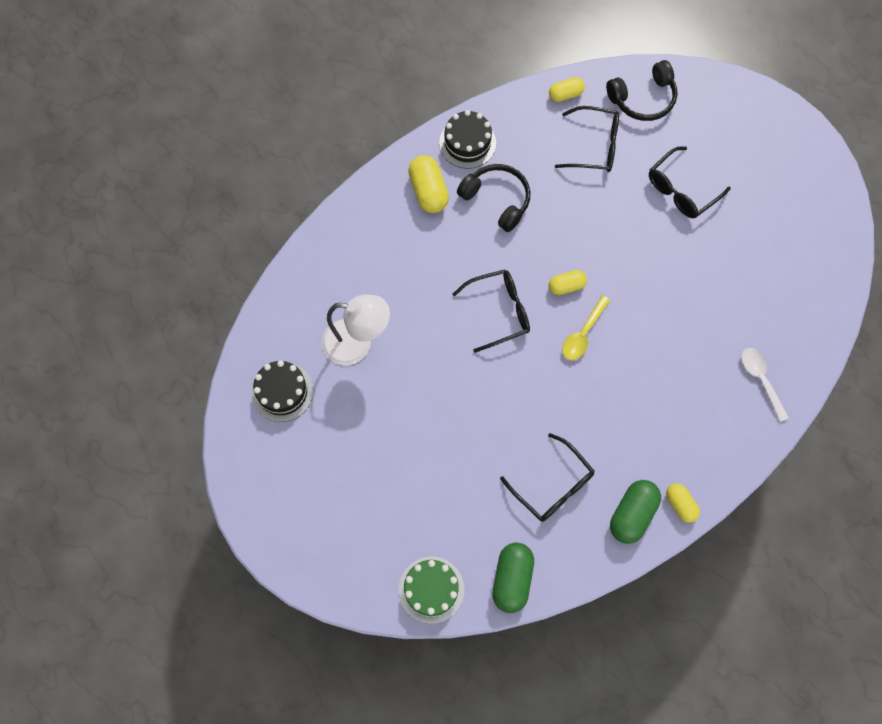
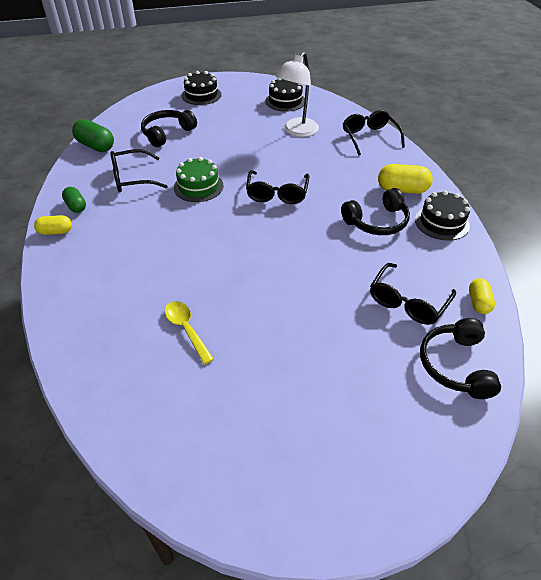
camera: 115 degrees right, 25 degrees down
green cake [399,557,464,624] -> green cake moved to [174,157,224,202]
yellow capsule [549,270,587,295] -> none
yellow spoon [562,295,611,360] -> yellow spoon moved to [165,301,214,365]
green capsule [610,480,661,544] -> green capsule [62,187,86,213], size x0.62
black glasses [649,146,731,218] -> black glasses moved to [343,110,405,155]
white spoon [741,348,789,422] -> none
none -> black headphones [141,110,197,147]
none -> black cake [182,71,222,105]

